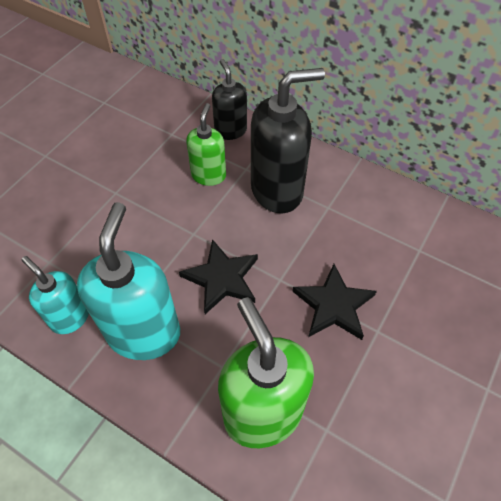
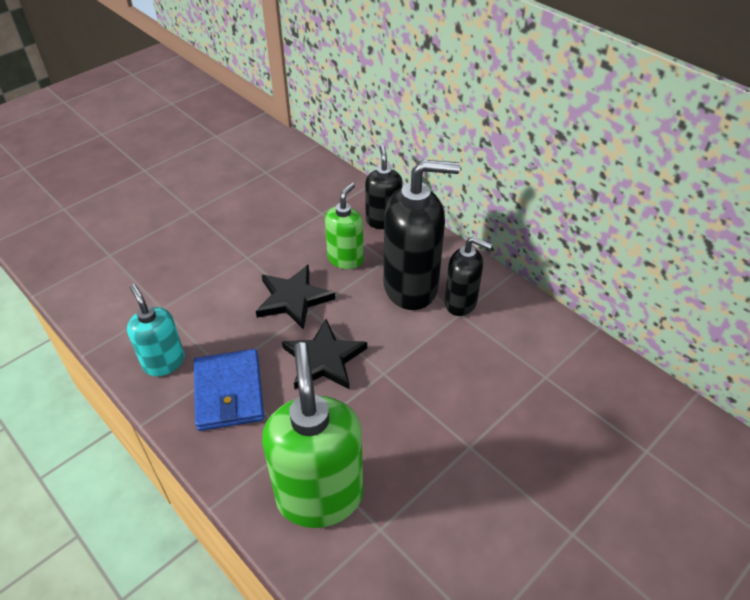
camera: 15 degrees right, 10 degrees down
turquoise soap dispenser [77,202,180,360] -> blue wallet [194,349,264,431]
black star [292,264,377,340] -> black star moved to [256,264,335,330]
none -> black soap dispenser [445,237,492,316]

